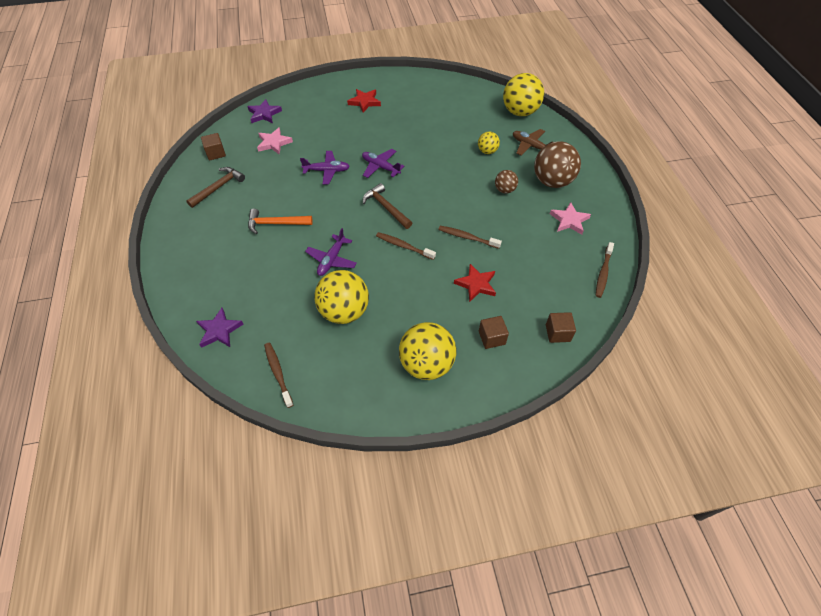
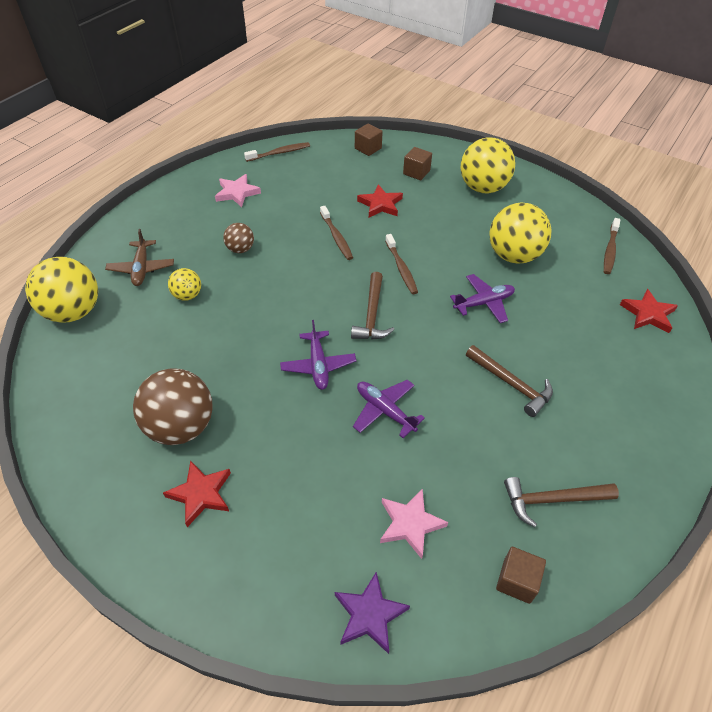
camera: 135 degrees left, 5 degrees down
purple star [196,308,243,348] -> red star [620,289,678,333]
orange hammer [248,209,313,234] -> brown hammer [466,345,553,417]
brown ball [534,141,581,188] -> brown ball moved to [133,368,213,445]

